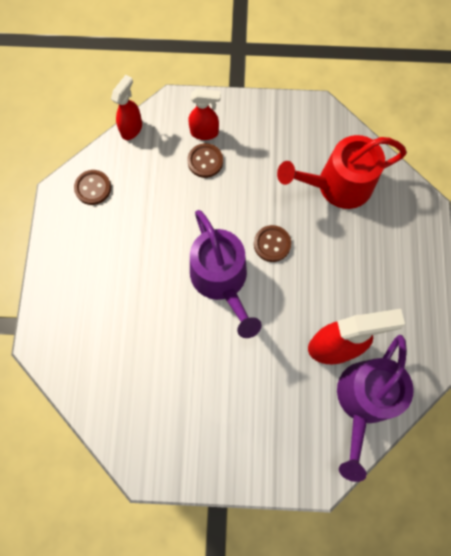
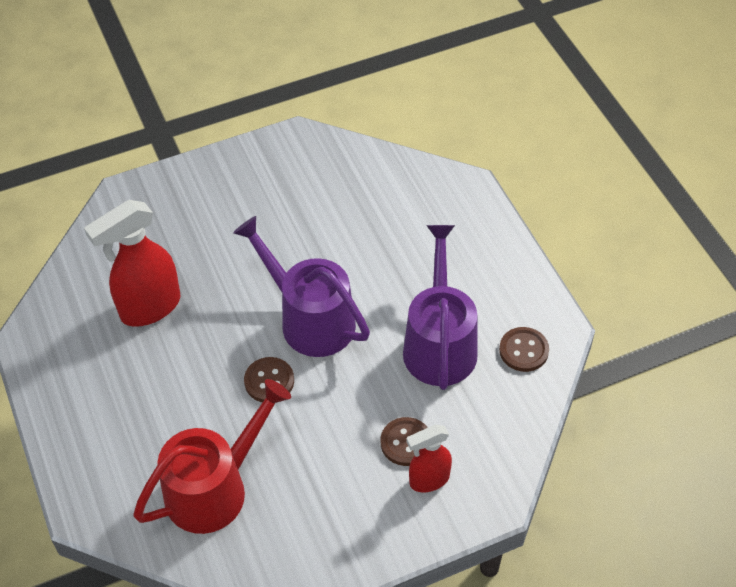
camera: 155 degrees right, 20 degrees down
red spray bottle [111,75,142,140] -> none
purple watering can [337,335,413,482] -> purple watering can moved to [403,225,478,390]

